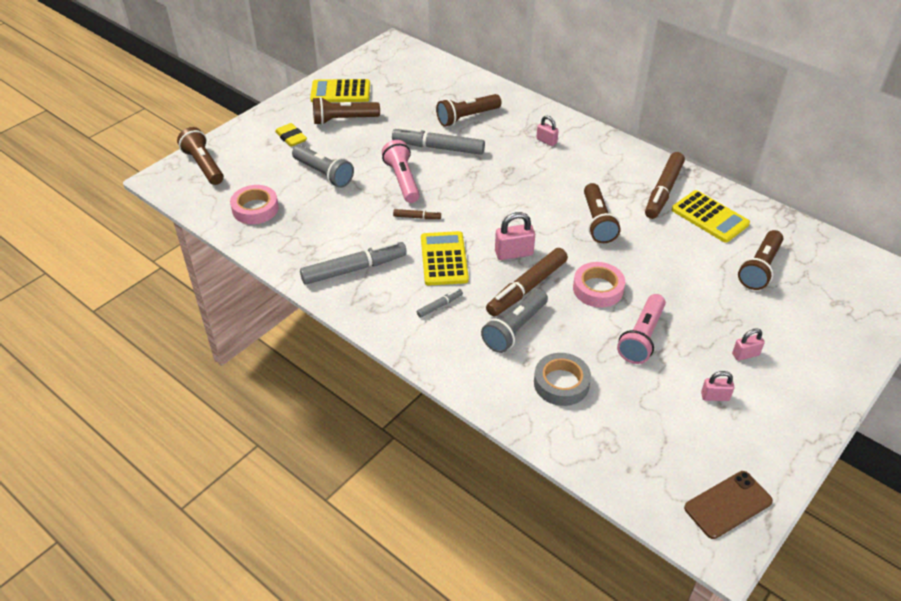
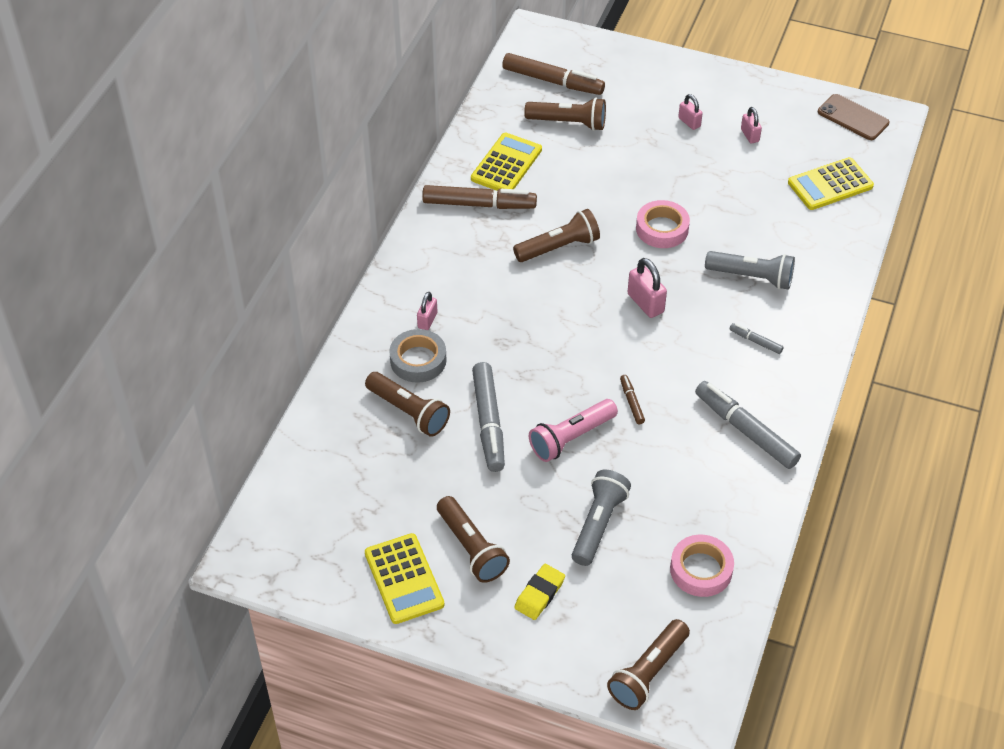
camera: 110 degrees left, 5 degrees up
yellow calculator [421,231,469,285] -> yellow calculator moved to [788,157,874,210]
brown marker [486,248,568,316] -> brown marker moved to [502,53,605,95]
grey tape [534,353,591,406] -> grey tape moved to [389,329,446,383]
pink flashlight [617,294,666,364] -> none

